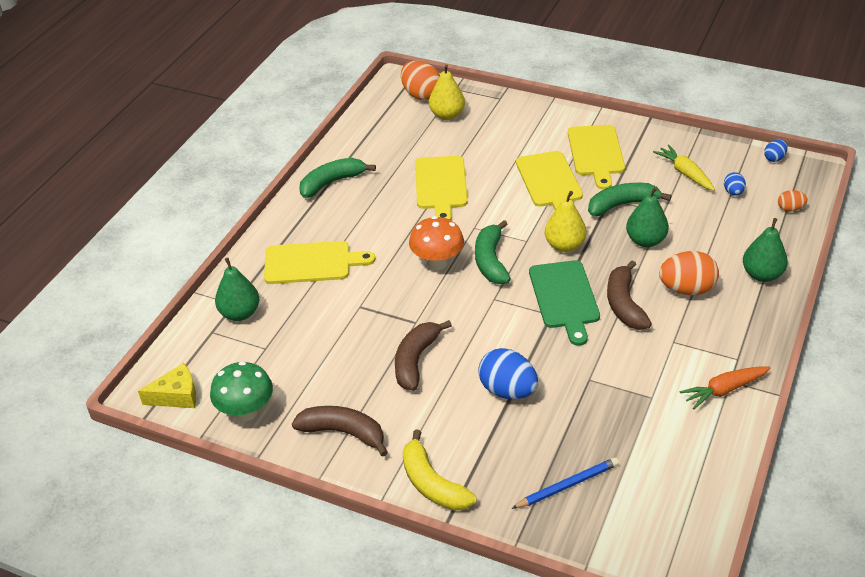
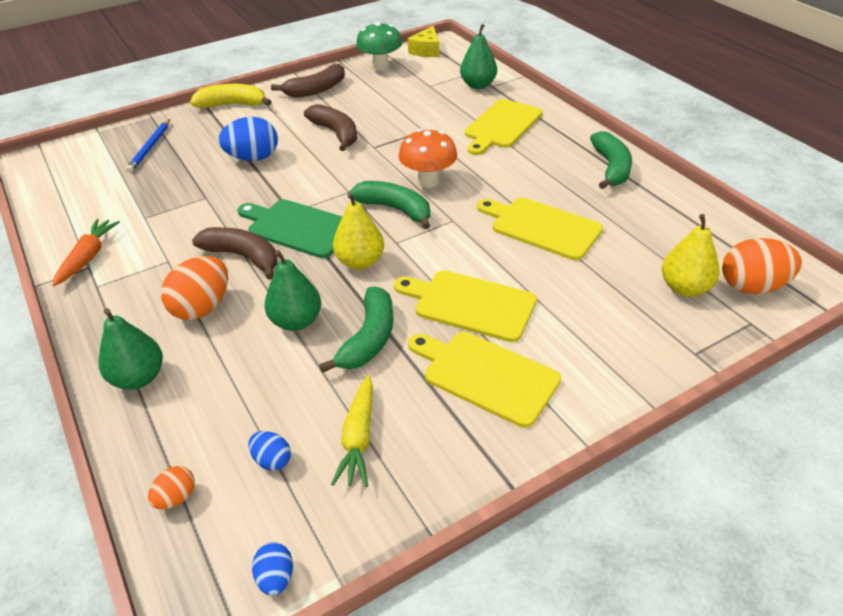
camera: 125 degrees right, 0 degrees up
yellow carrot [653,144,715,191] -> yellow carrot turned 90 degrees clockwise [331,375,373,487]

